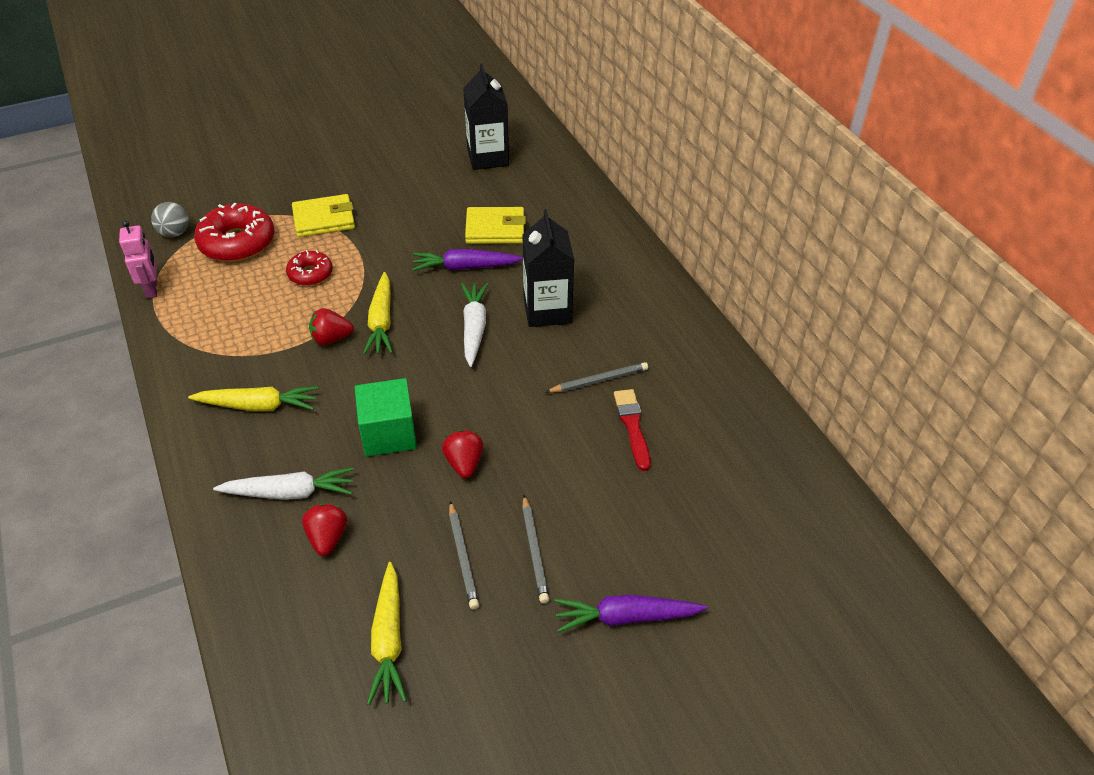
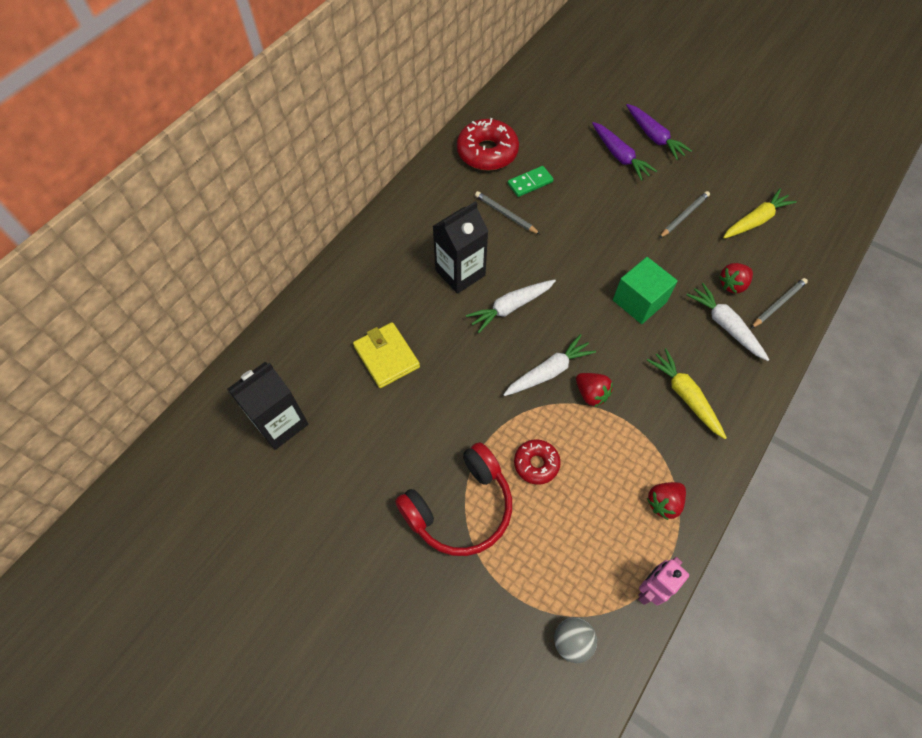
camera: 120 degrees left, 15 degrees up
red donut [194,203,275,262] -> red donut moved to [457,118,519,171]
yellow wallet [292,194,355,237] -> red headphones [395,442,512,556]
yellow carrot [363,272,393,355] -> white carrot [503,334,596,396]
purple carrot [412,249,523,271] -> purple carrot moved to [592,122,657,181]
red strawberry [442,430,484,478] -> red strawberry moved to [647,482,686,520]
grey pencil [522,495,549,604] -> grey pencil moved to [751,278,808,328]
red brush [614,389,651,471] -> green domino [508,166,554,197]

